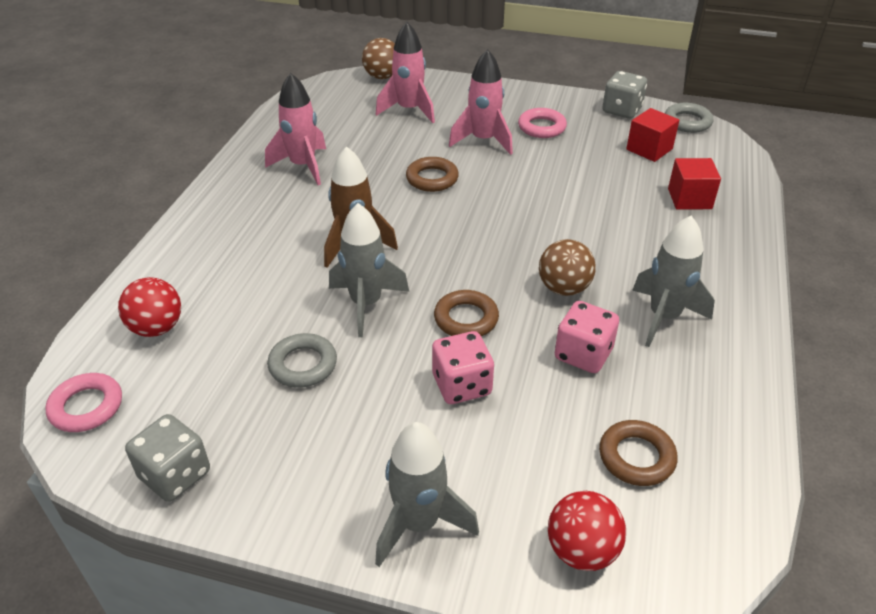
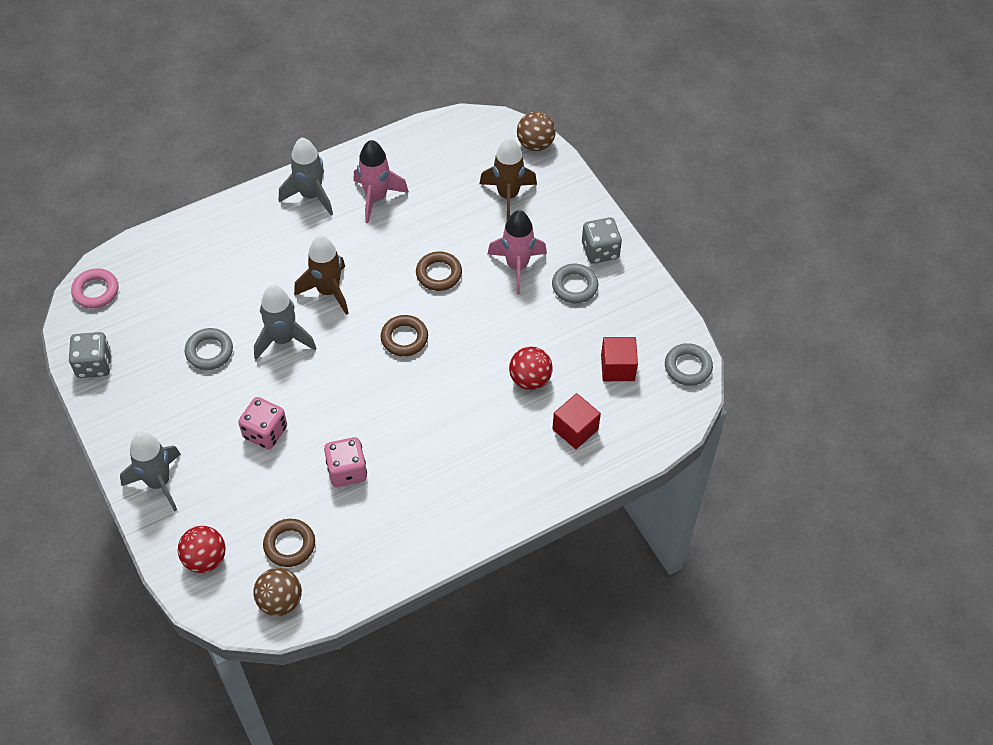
camera: 45 degrees right, 15 degrees up
red ball [118,277,181,337] -> red ball moved to [509,347,553,390]
pink rocket [376,22,435,123] -> brown rocket [479,138,537,221]
brown ring [434,290,499,336] -> brown ring moved to [380,315,428,357]
pink ring [518,108,567,138] -> grey ring [552,264,598,303]
brown ball [539,239,596,296] -> brown ball moved to [253,568,302,616]
grey dice [602,71,647,119] -> grey dice moved to [582,217,622,263]
grey rocket [632,216,715,347] -> grey rocket moved to [279,138,333,215]

